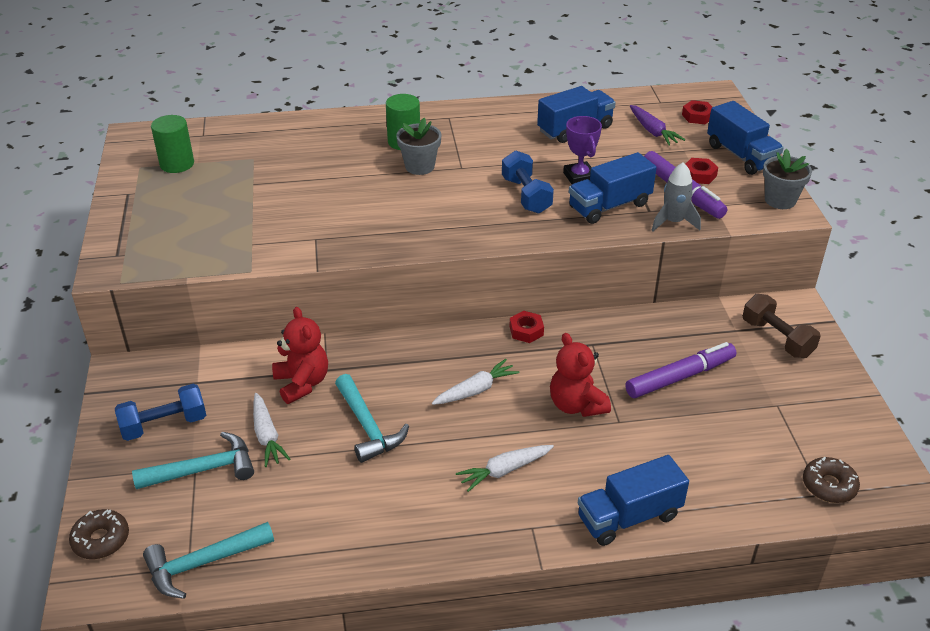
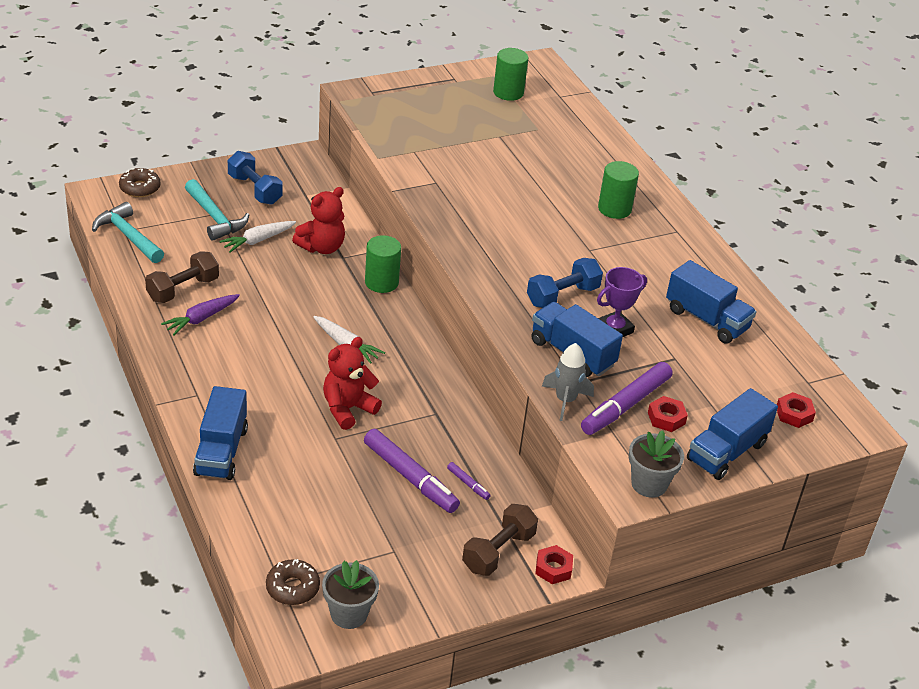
camera: 70 degrees right, 0 degrees up
turquoise hammer [335,374,409,463] -> none
grey flower pot [396,118,441,175] -> grey flower pot moved to [322,560,379,629]
white carrot [456,445,554,492] -> none
red nut [509,311,544,343] -> red nut moved to [535,545,573,584]
blue truck [578,455,689,546] -> blue truck turned 135 degrees counterclockwise [193,386,248,480]
purple carrot [630,105,685,146] -> purple carrot moved to [161,294,240,335]
none -> brown dumbbell [145,251,219,303]
none -> green cylinder [365,235,401,293]
none -> purple marker [447,462,491,500]

